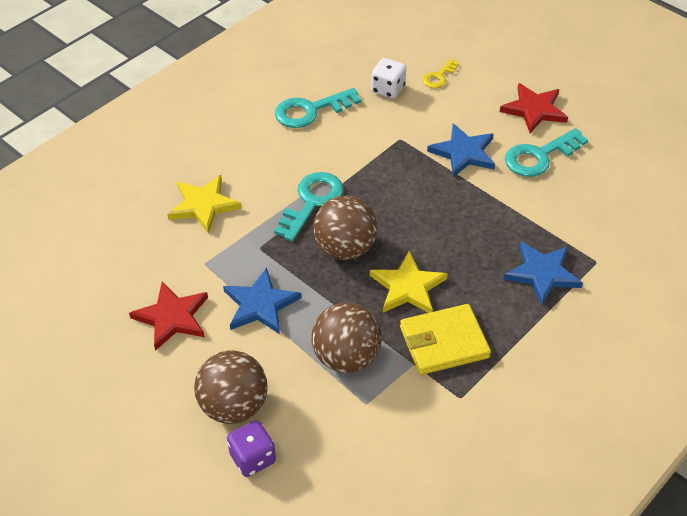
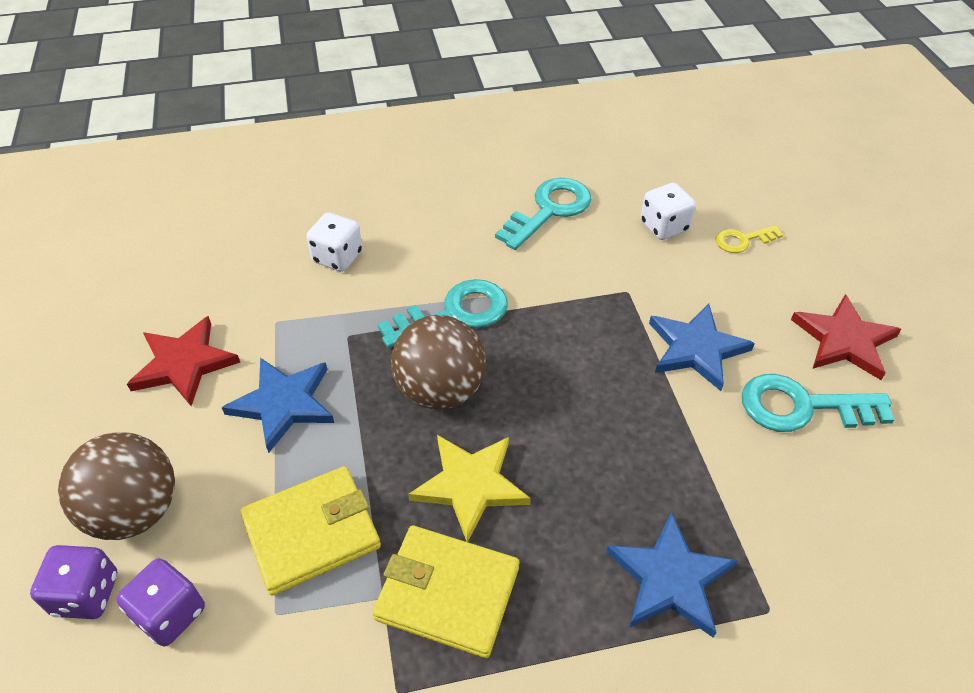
camera: 35 degrees right, 0 degrees up
yellow star [167,175,242,234] -> white dice [307,212,362,272]
turquoise key [275,88,361,128] -> turquoise key turned 120 degrees clockwise [495,178,591,250]
brown ball [311,303,382,373] -> yellow wallet [240,466,381,596]
none -> purple dice [116,558,205,646]

